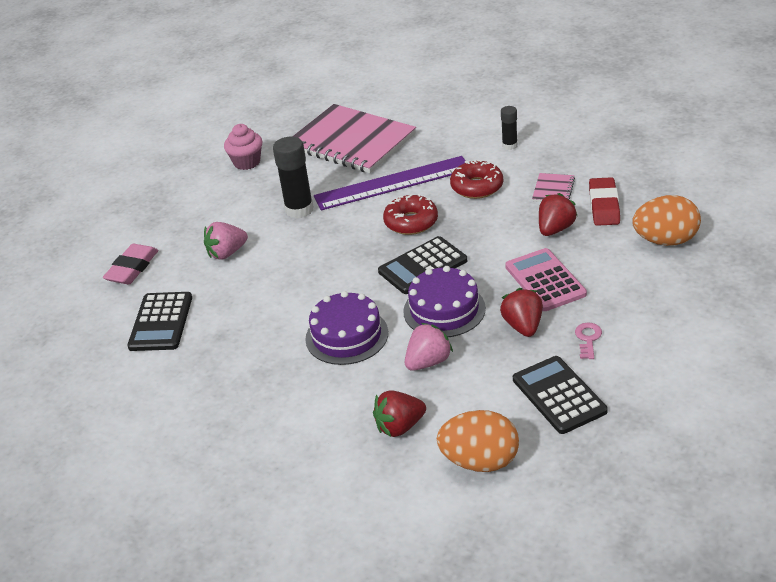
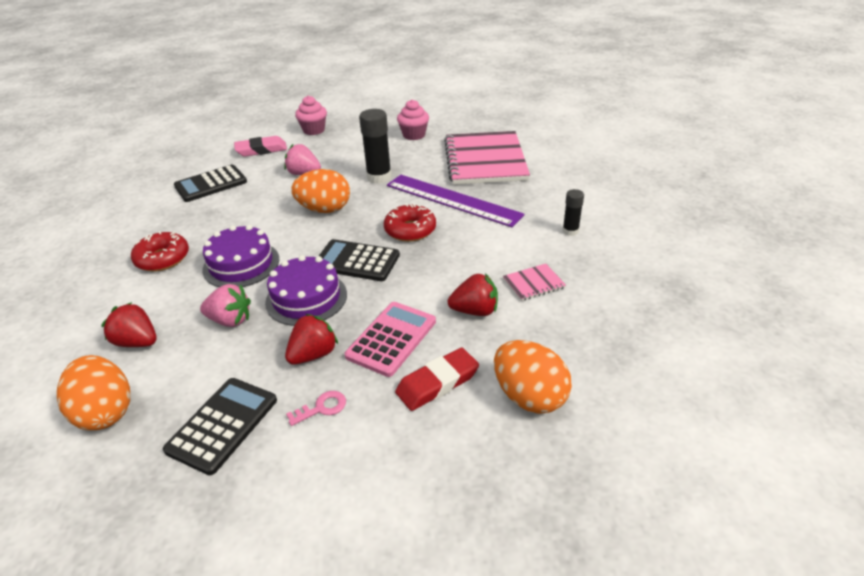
camera: 50 degrees right, 0 degrees up
red donut [450,160,503,199] -> red donut moved to [131,231,189,272]
red eraser [589,177,620,226] -> red eraser moved to [395,348,479,411]
none -> orange egg [291,169,350,213]
none -> pink cupcake [295,95,327,135]

